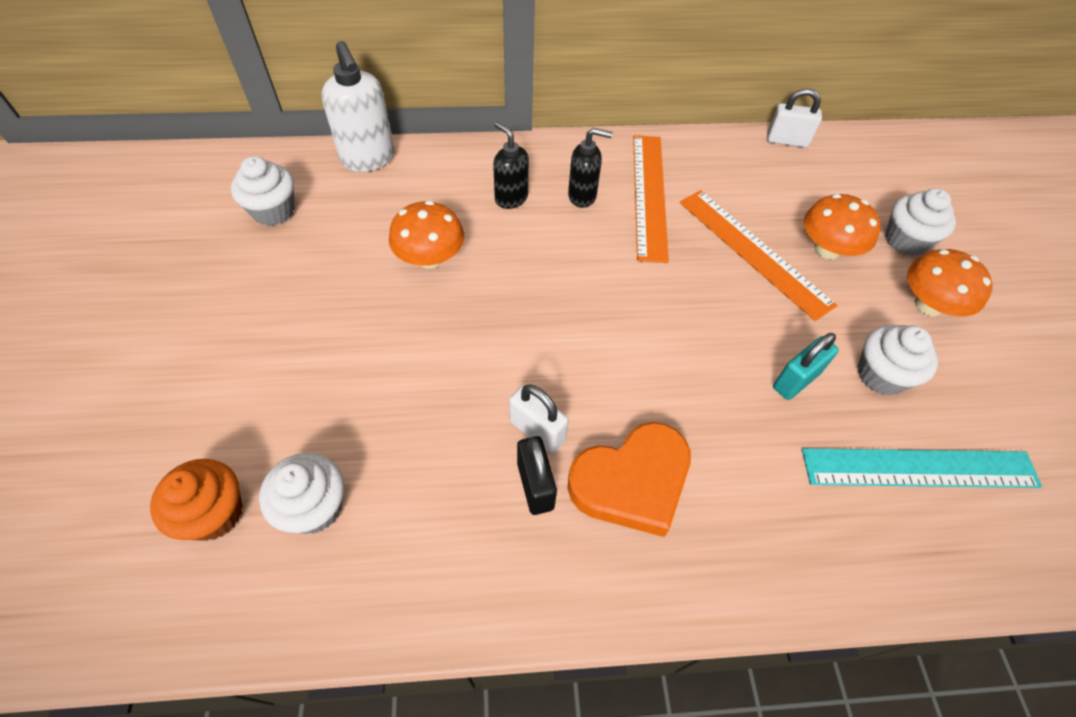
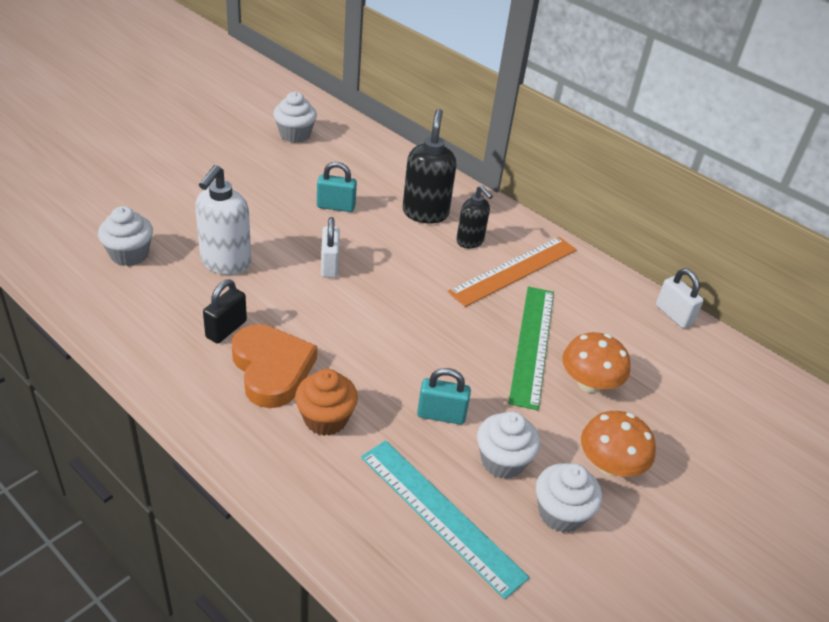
camera: 45 degrees right, 15 degrees down
orange cupcake [150,459,243,541] -> orange cupcake moved to [295,369,358,436]
white soap dispenser [321,41,394,172] -> white soap dispenser moved to [195,165,251,275]
orange mushroom [389,201,464,269] -> turquoise padlock [317,162,357,212]
black soap dispenser [493,121,529,209] -> black soap dispenser [403,109,456,223], size x1.59
white padlock [509,384,569,454] -> white padlock moved to [321,217,340,278]
orange heart [567,422,691,537] -> orange heart turned 135 degrees counterclockwise [231,324,317,408]
orange ruler [680,190,837,321] -> green ruler [508,287,554,410]
white cupcake [885,188,956,256] -> white cupcake moved to [536,463,602,533]

